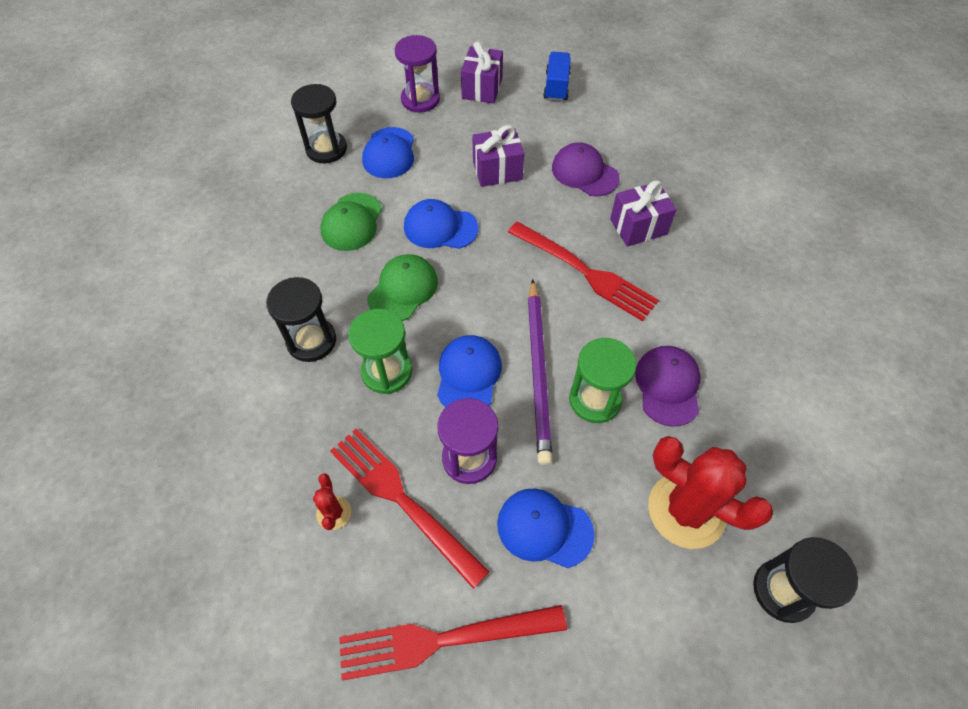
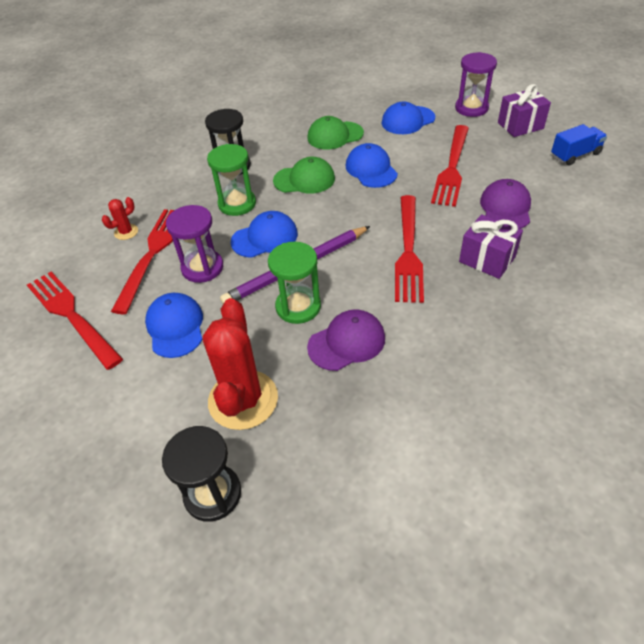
camera: 60 degrees right, 10 degrees down
black hourglass [291,84,347,163] -> none
purple gift [472,125,524,187] -> red fork [431,125,469,207]

